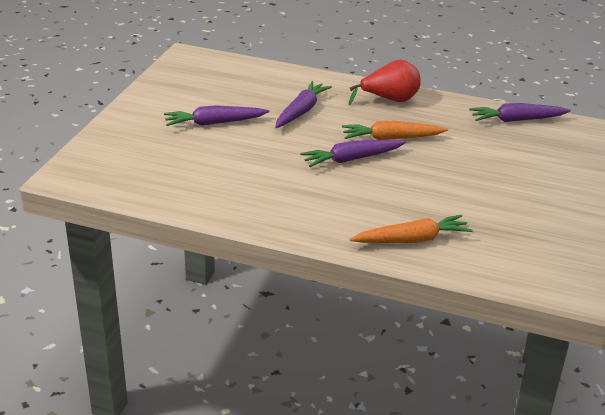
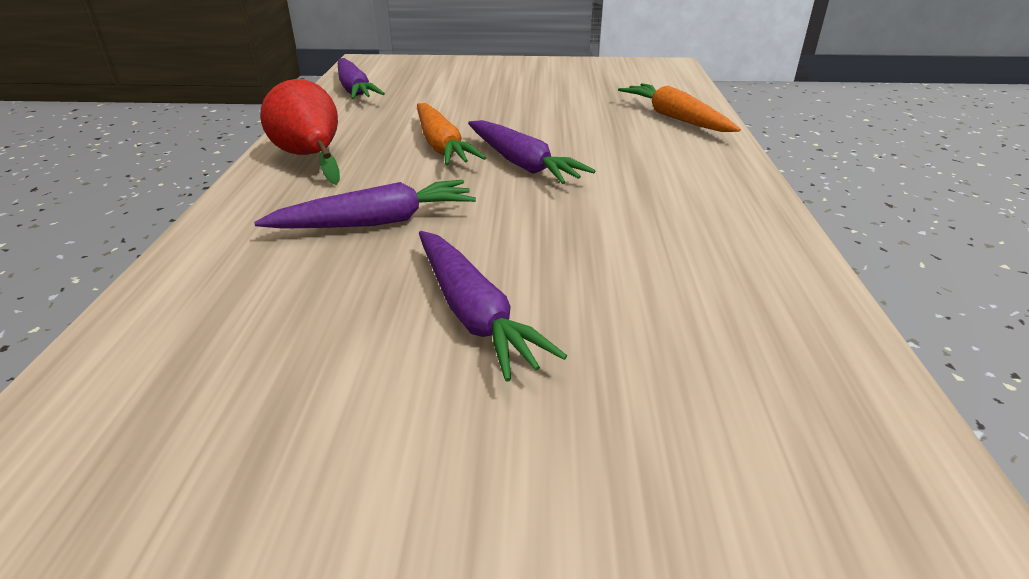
camera: 105 degrees left, 0 degrees up
purple carrot [275,81,332,128] -> purple carrot turned 150 degrees clockwise [254,180,476,229]

